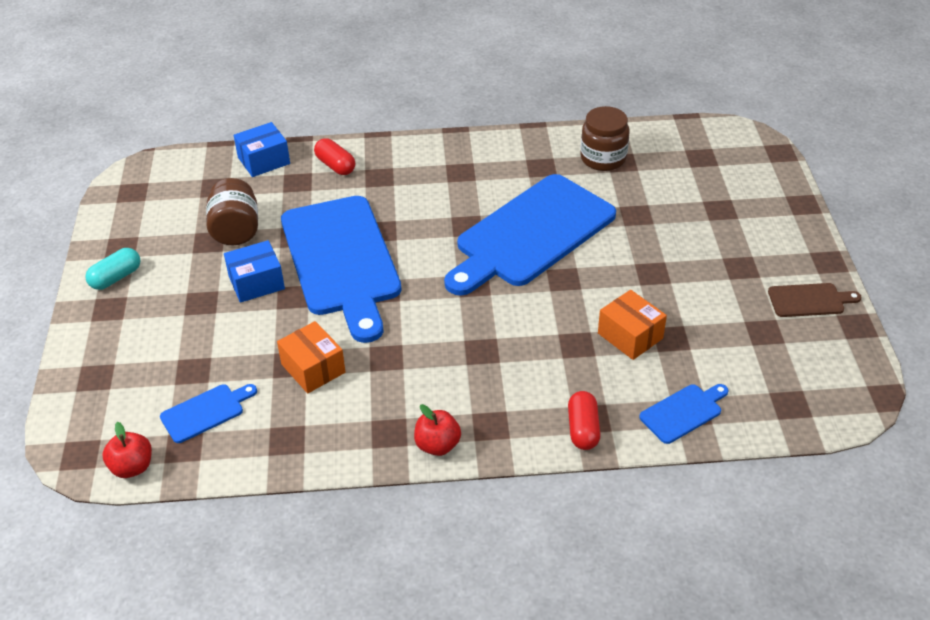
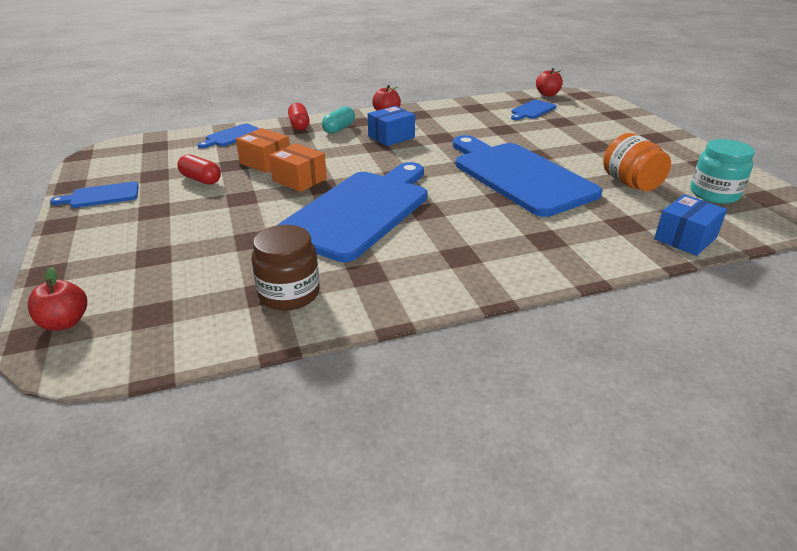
camera: 165 degrees right, 10 degrees down
turquoise capsule [85,248,141,290] -> turquoise capsule moved to [322,106,355,134]
brown jar [206,178,258,246] -> orange jar [603,133,671,191]
blue box [224,240,285,303] -> blue box moved to [368,106,415,146]
orange box [277,321,345,394] -> orange box moved to [269,143,327,192]
red capsule [314,138,355,175] -> red capsule moved to [177,154,221,185]
brown cutting board [768,283,861,317] -> blue cutting board [50,182,139,208]
none -> red apple [28,267,87,331]
none -> turquoise jar [690,139,755,204]

